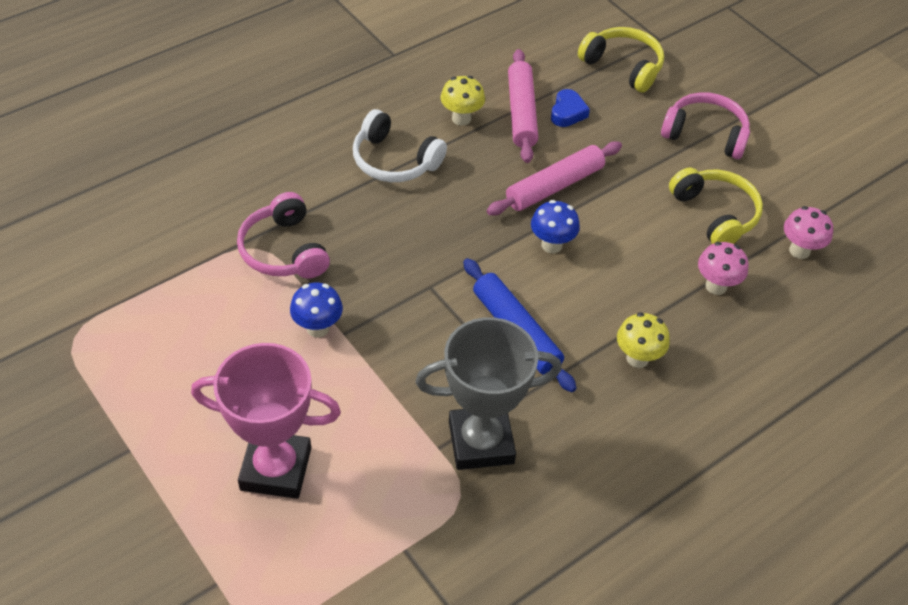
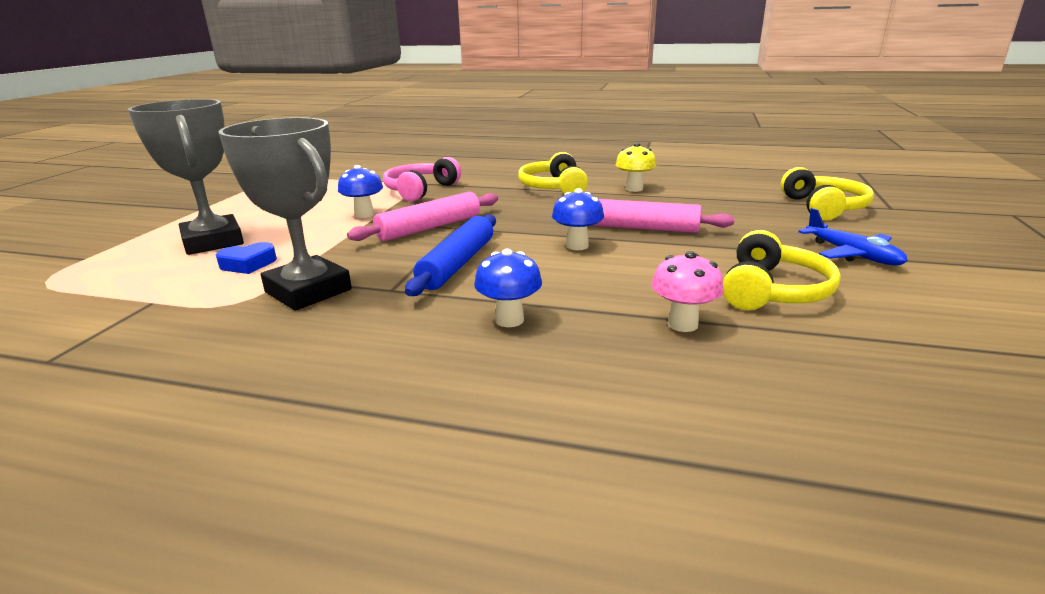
camera: 55 degrees right, 25 degrees down
pink trophy [191,343,341,499] -> grey trophy [128,99,244,255]
white headphones [353,109,447,182] -> yellow headphones [518,152,588,194]
pink rolling pin [508,49,538,163] -> pink rolling pin moved to [347,192,498,241]
blue heart [551,89,590,127] -> blue heart moved to [216,242,277,274]
yellow mushroom [617,312,670,368] -> blue mushroom [474,249,542,327]
pink headphones [661,92,750,159] -> blue plane [798,208,907,266]
pink mushroom [784,206,833,259] -> none

